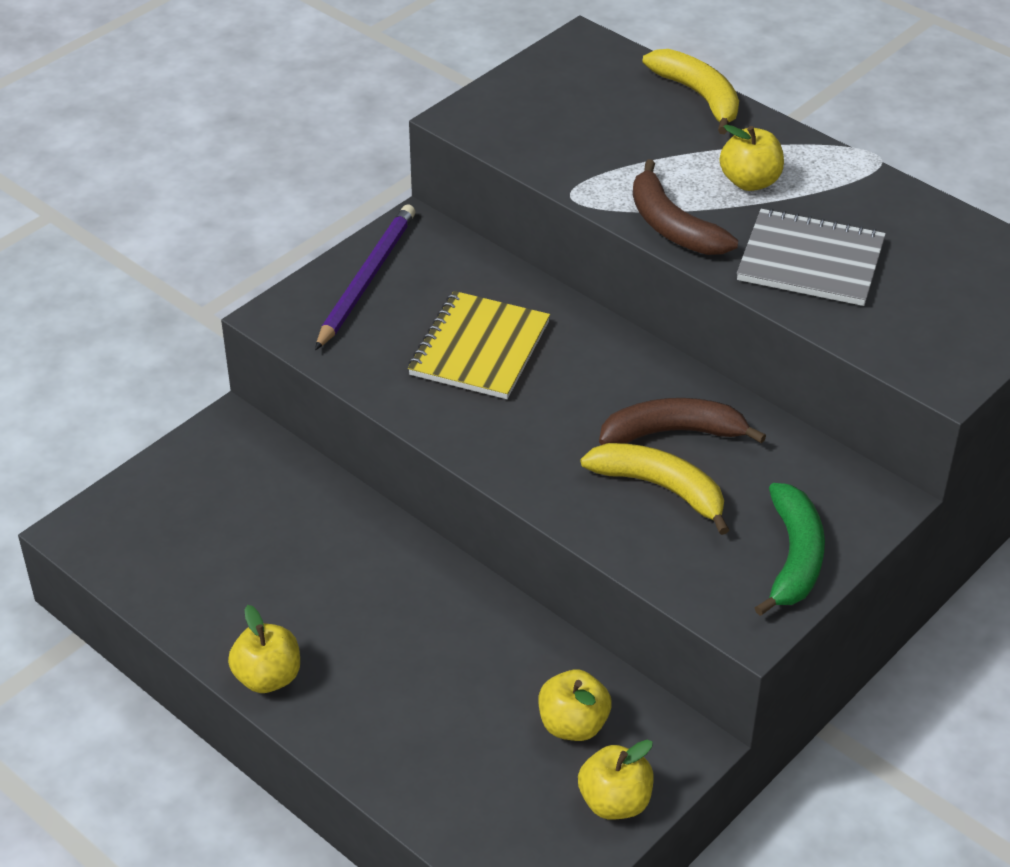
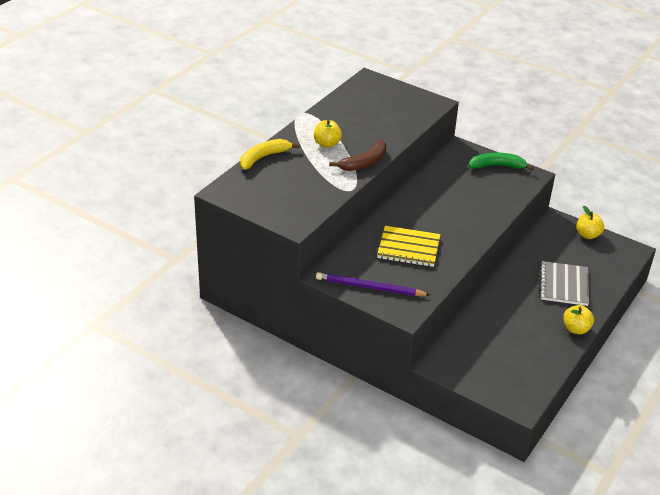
camera: 100 degrees left, 5 degrees down
yellow apple [538,669,612,741] -> none
yellow banana [581,443,729,535] -> none
brown banana [599,398,766,445] -> none
grey notebook [737,208,886,306] -> grey notebook moved to [539,261,589,306]

